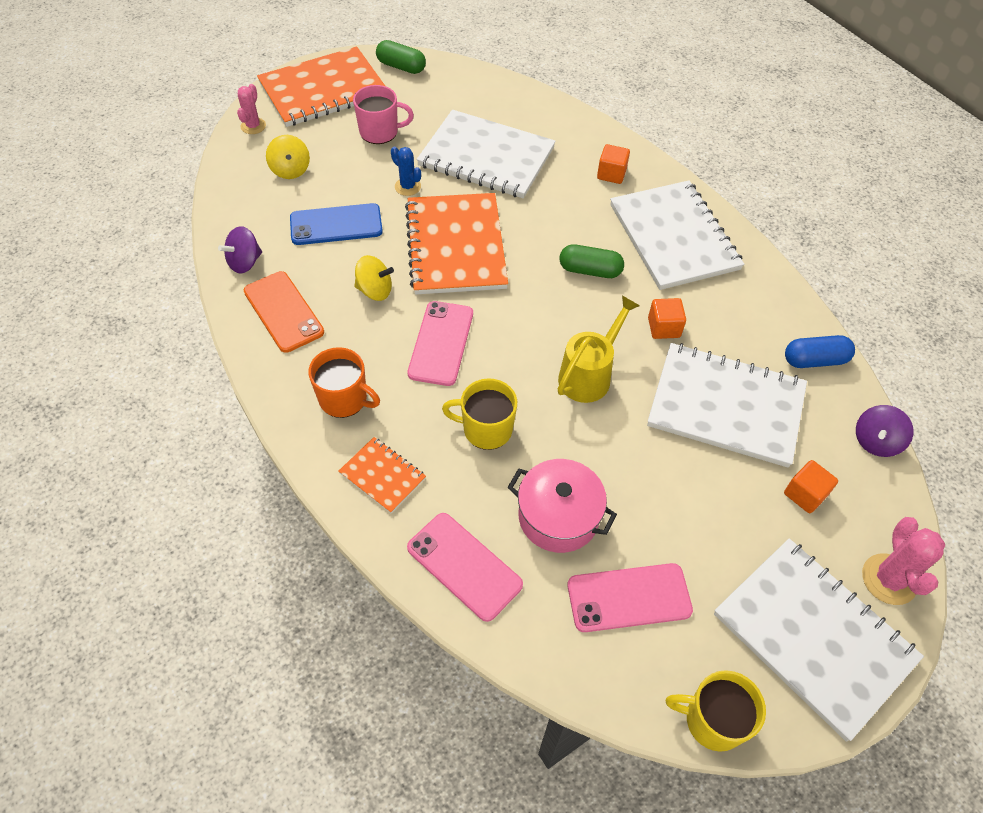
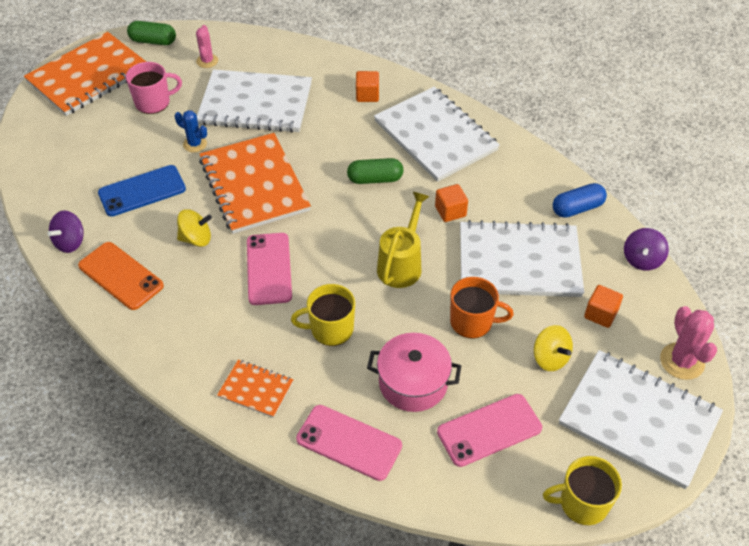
camera: 15 degrees left, 5 degrees down
pink cactus [237,84,266,134] -> pink cactus moved to [196,25,218,68]
yellow spinning top [266,135,310,179] -> yellow spinning top moved to [534,325,573,371]
orange mug [308,347,380,418] -> orange mug moved to [450,277,514,339]

